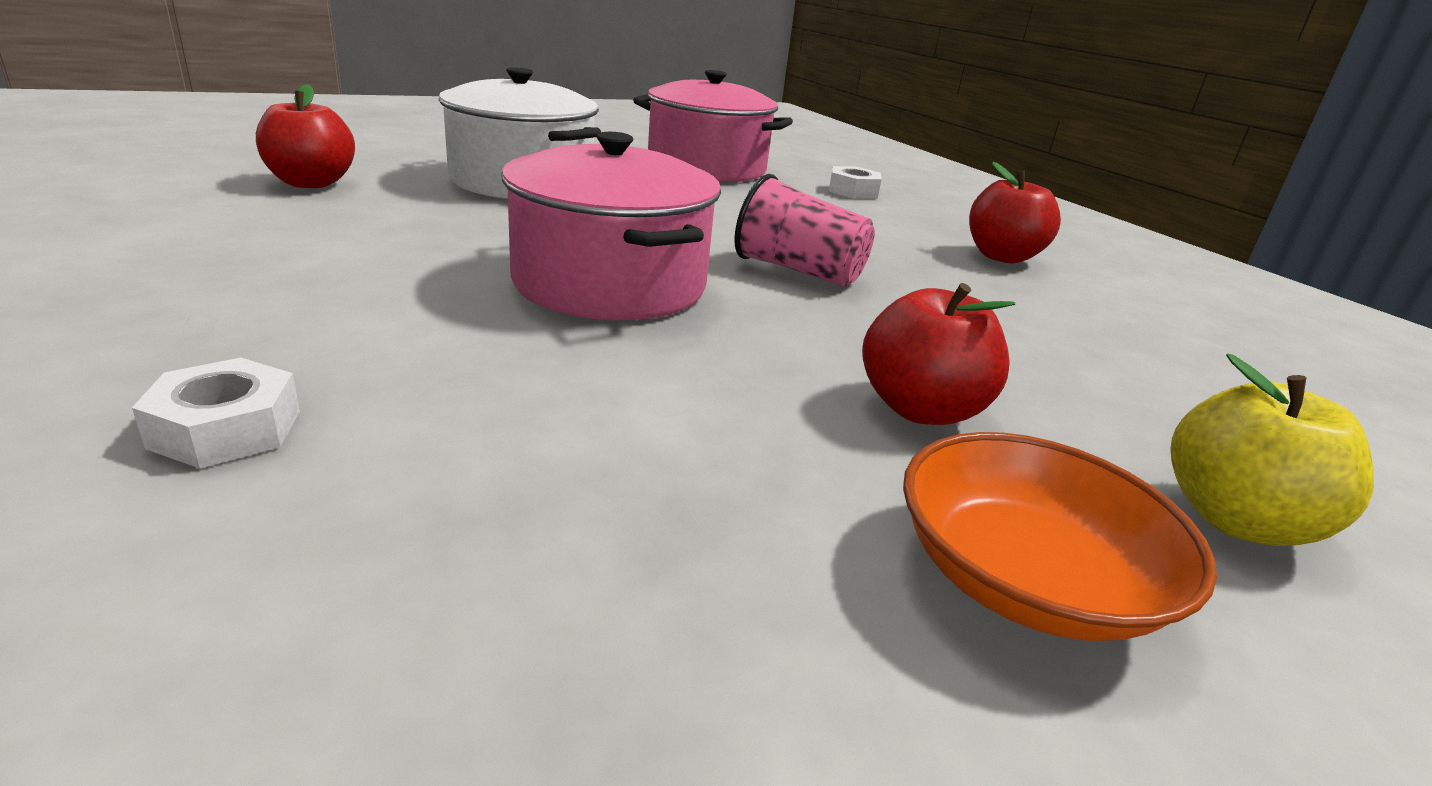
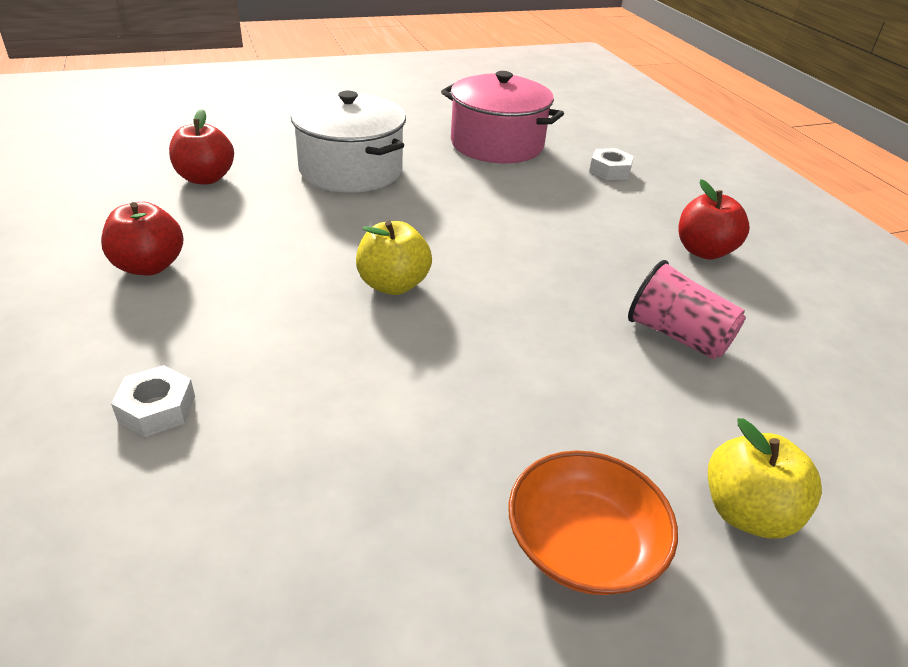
camera: 10 degrees right, 10 degrees up
pink pot [501,132,721,320] -> yellow apple [356,221,432,295]
pink cup [734,174,875,287] -> pink cup moved to [628,260,746,360]
red apple [862,283,1015,425] -> red apple moved to [101,202,183,275]

